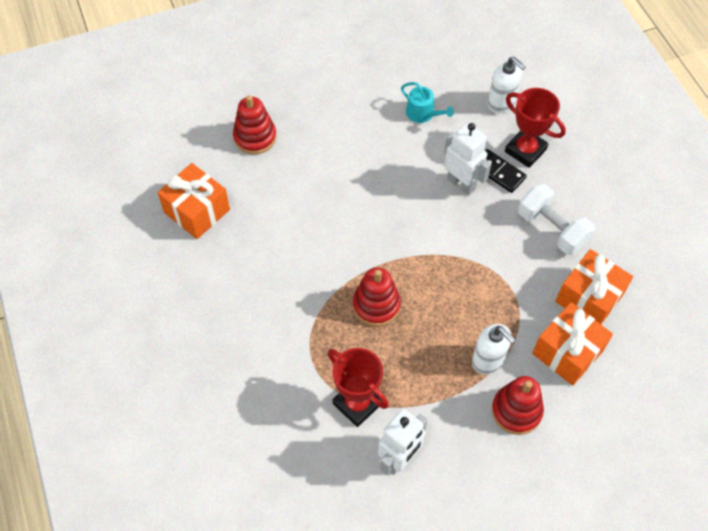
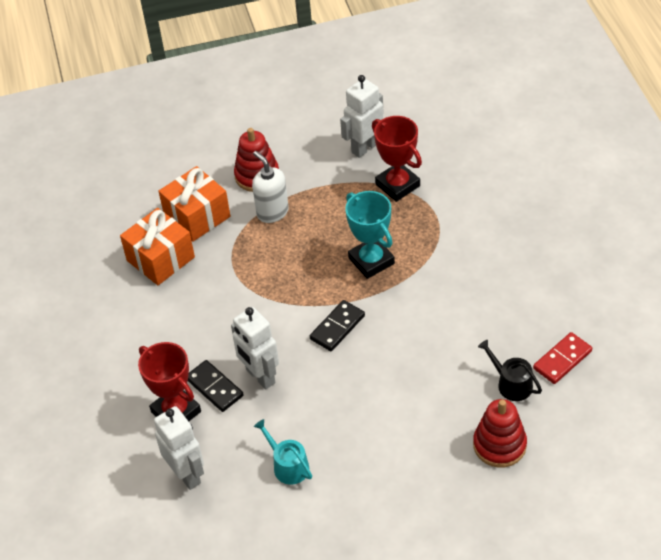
camera: 170 degrees left, 10 degrees down
orange gift [157,163,230,239] -> red domino [533,332,592,384]
red stacking toy [353,268,401,326] -> turquoise trophy [345,191,395,279]
white soap dispenser [488,56,526,113] -> white robot [154,406,204,490]
white dumbbell [518,184,595,255] -> none
none -> black domino [310,300,365,351]
none -> black watering can [478,340,542,401]

